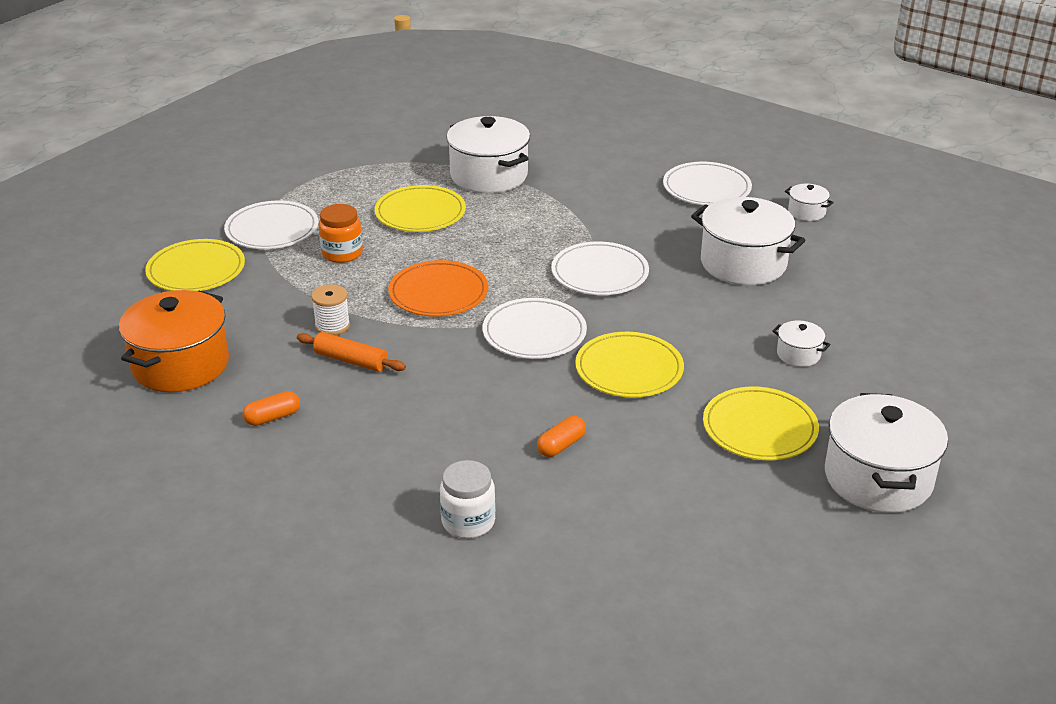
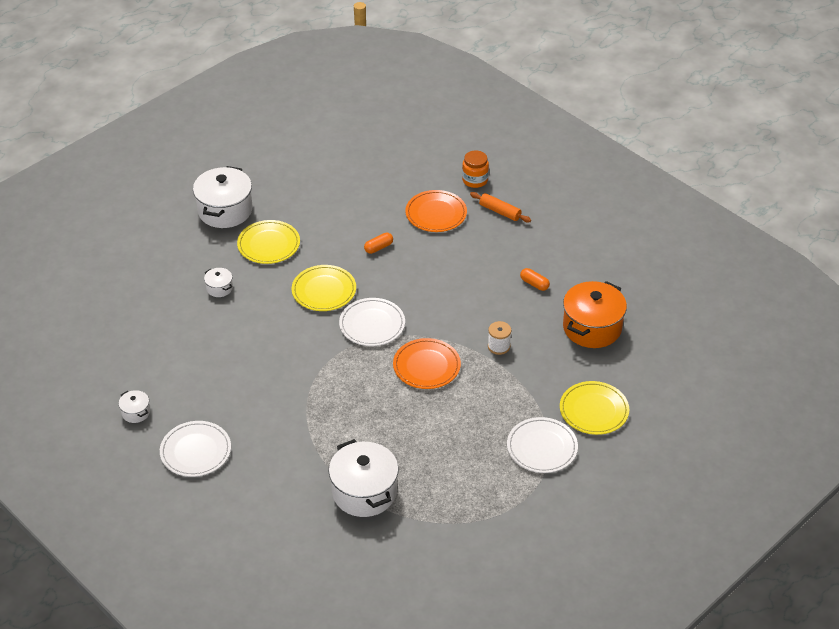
camera: 170 degrees left, 10 degrees up
orange capsule [243,391,300,426] -> orange capsule turned 60 degrees clockwise [520,268,550,291]
orange rolling pin [297,332,406,372] -> orange rolling pin moved to [470,192,531,222]
orange jar [318,204,363,263] -> orange jar moved to [462,150,489,188]
yellow plate [375,185,466,232] -> none
white jar [440,460,496,538] -> orange plate [405,190,467,232]
white plate [551,241,649,295] -> none
white pot [691,197,806,285] -> none

